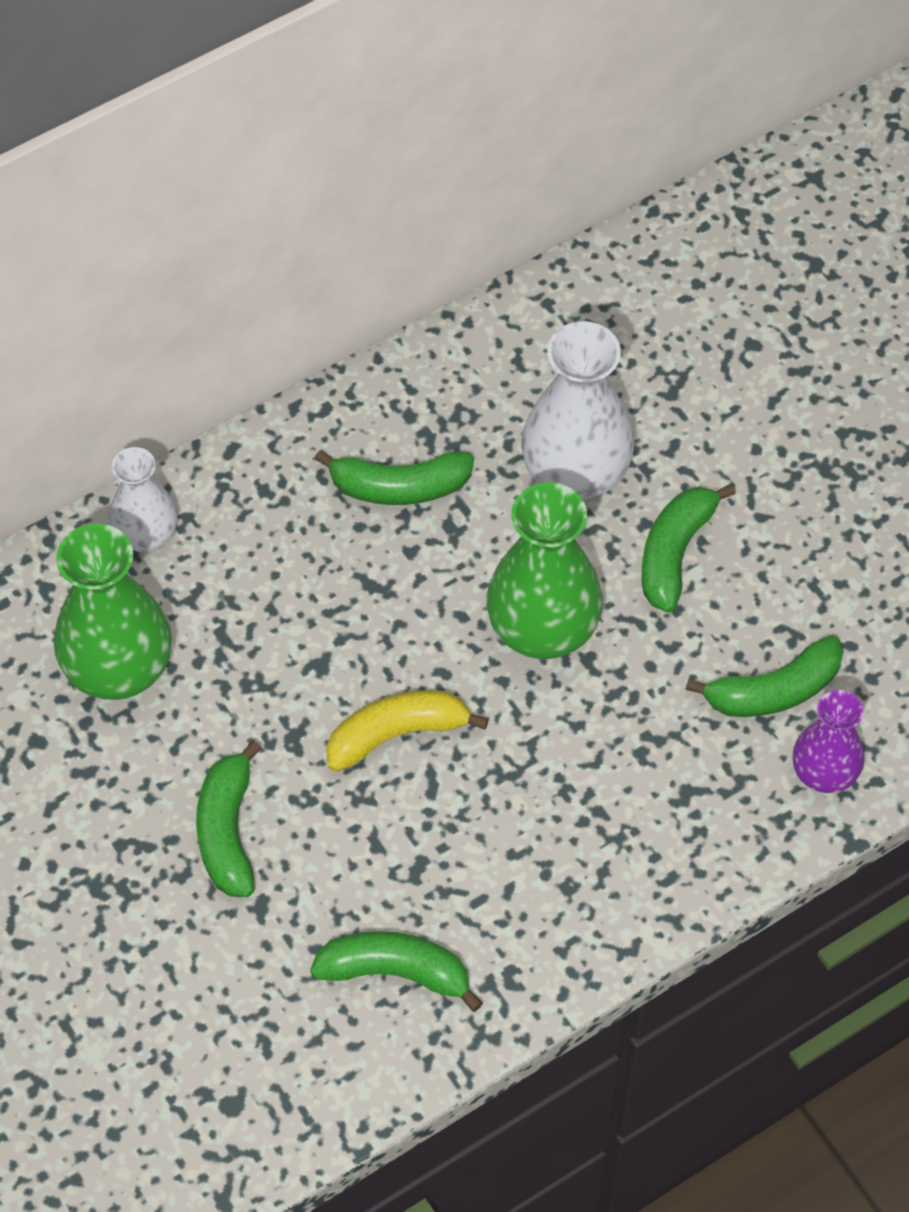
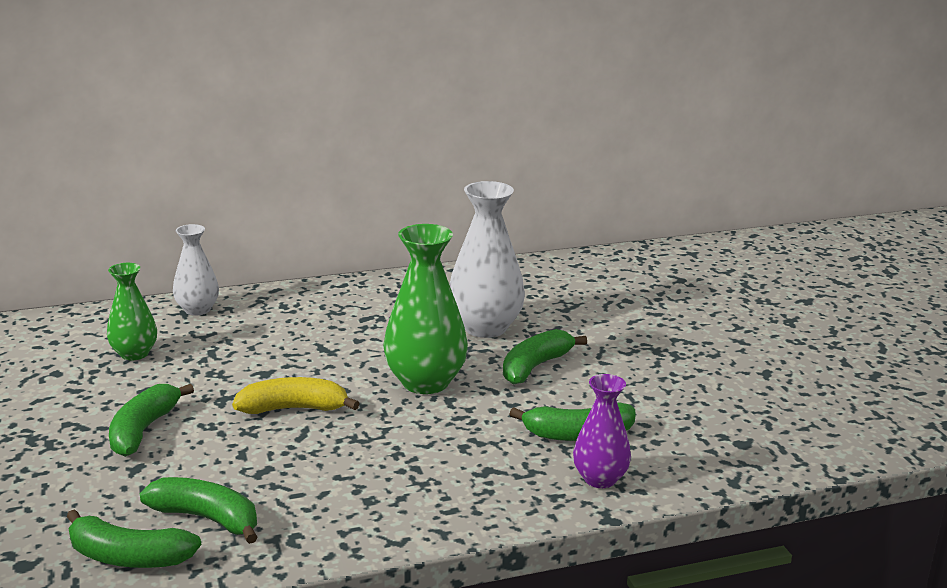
camera: 15 degrees right, 35 degrees down
green vase [54,523,172,700] -> green vase [107,263,157,361], size x0.60
green banana [315,450,474,505] -> green banana moved to [66,509,201,568]

